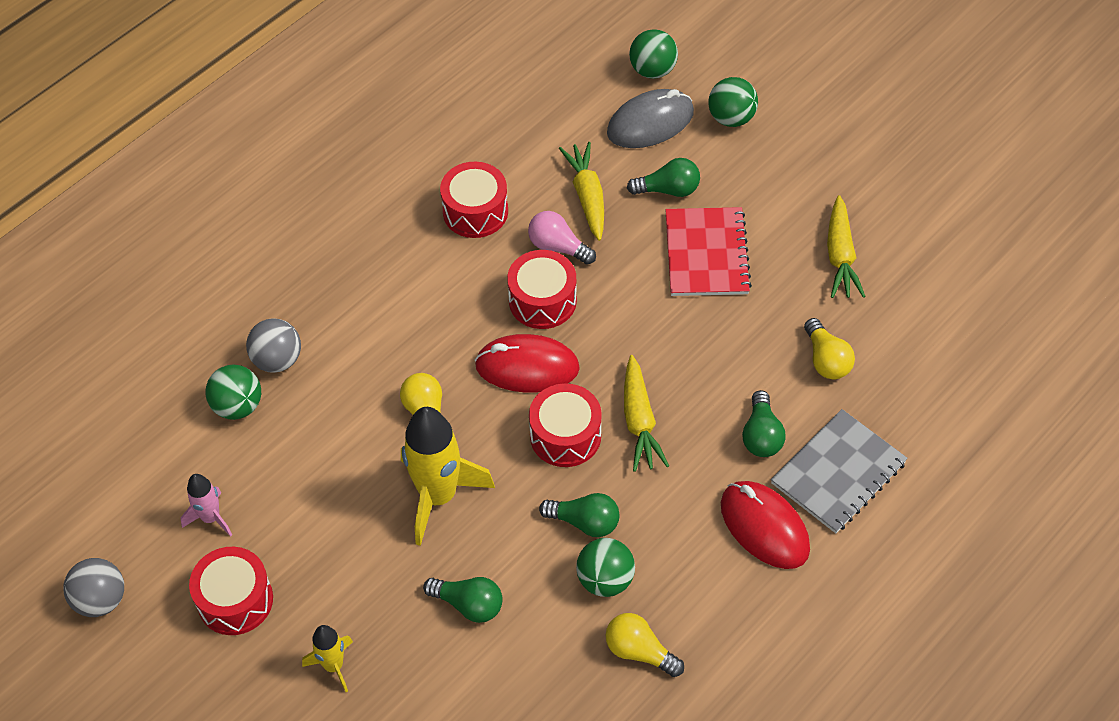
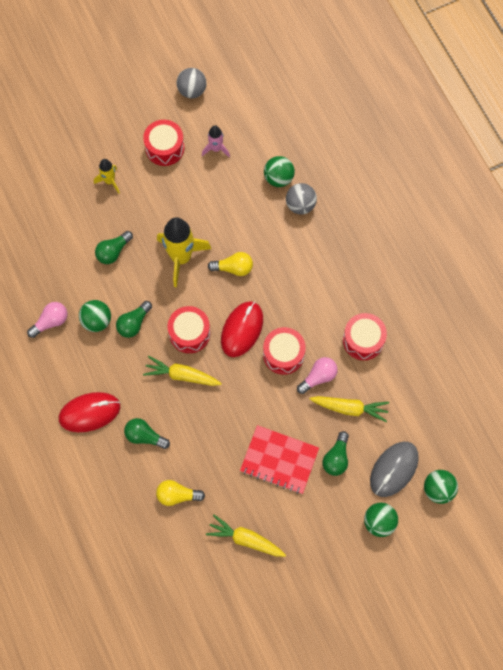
camera: 110 degrees right, 15 degrees up
yellow light bulb [606,613,684,677] -> pink light bulb [27,302,67,338]
grey mouse [607,89,694,148] -> grey mouse turned 45 degrees clockwise [370,442,419,497]
grey notebook [771,409,908,533] -> none

